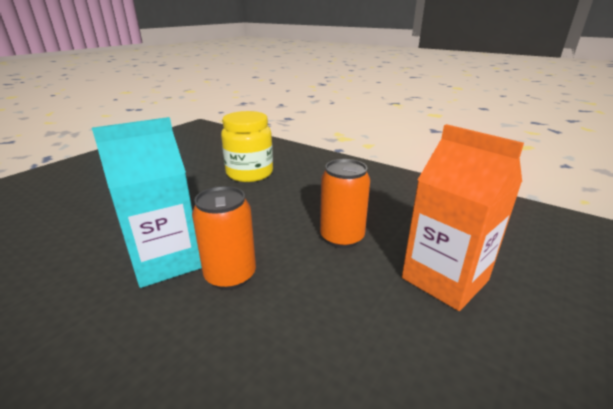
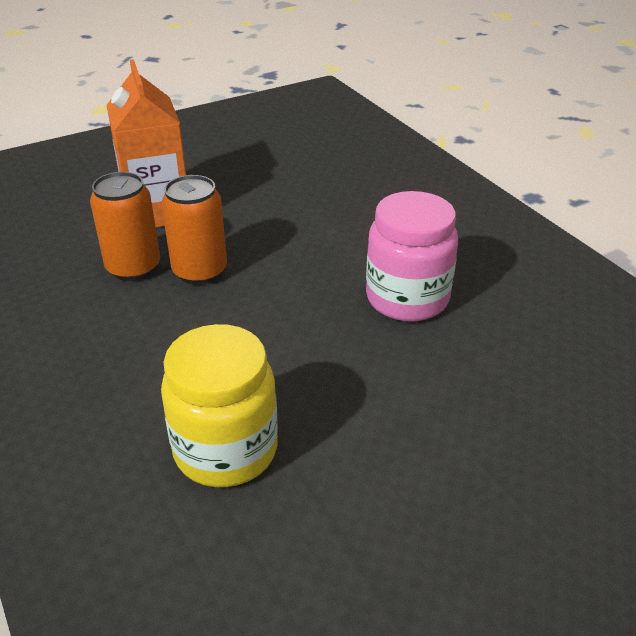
camera: 155 degrees left, 10 degrees up
turquoise carton [92,117,202,288] -> pink jar [366,191,458,322]
orange can [192,186,256,290] -> orange can moved to [90,172,160,281]

